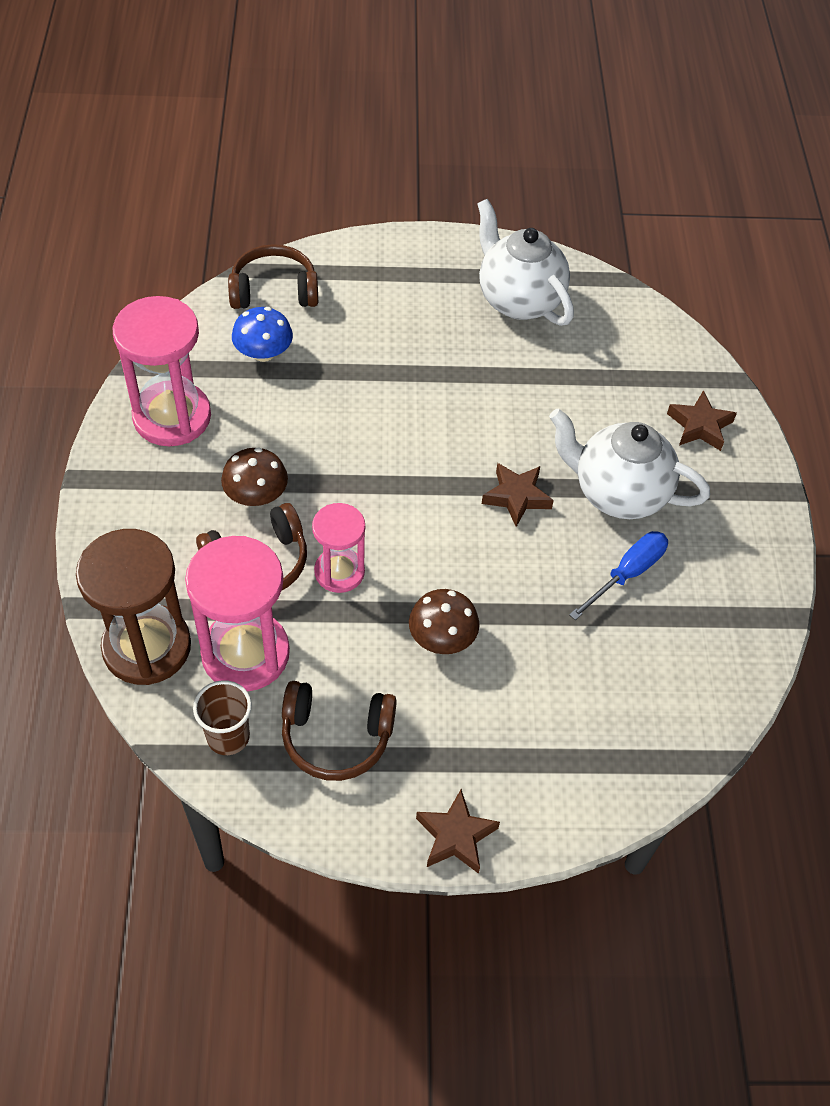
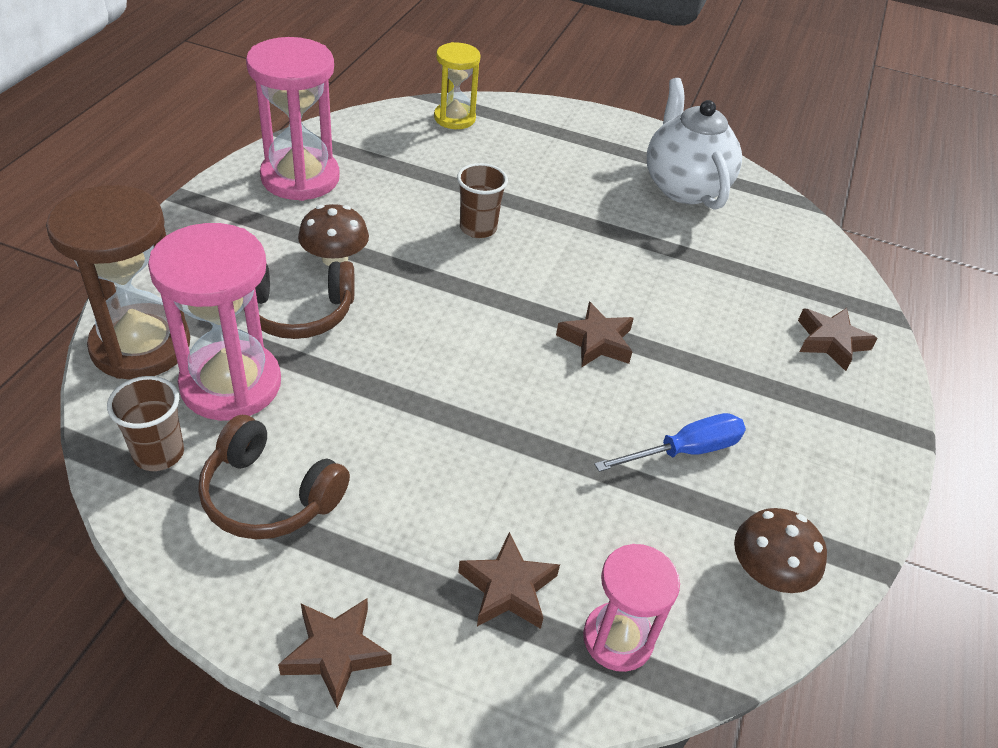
camera: 20 degrees right, 10 degrees down
brown headphones [228,244,318,309] -> yellow hourglass [434,42,481,129]
blue mushroom [232,307,293,362] -> none
pink hourglass [312,503,365,593] -> pink hourglass moved to [583,544,680,672]
brown mushroom [409,589,479,654] -> brown mushroom moved to [734,508,827,593]
white teapot [549,409,710,519] -> none
none -> brown cup [457,163,508,238]
none -> brown star [458,532,560,629]

